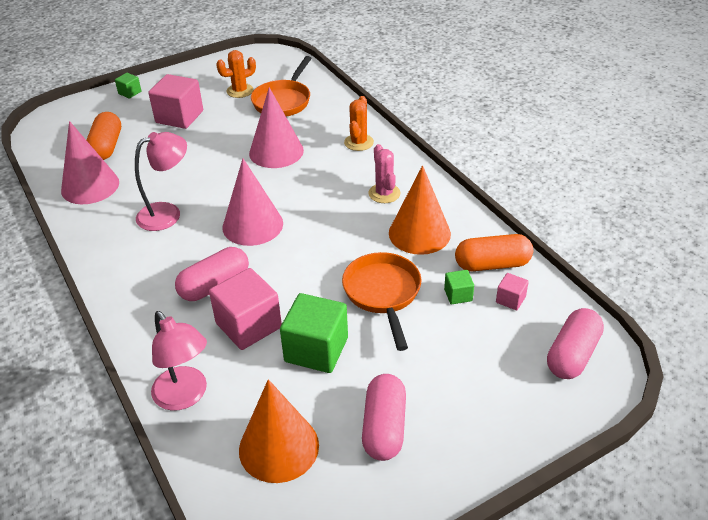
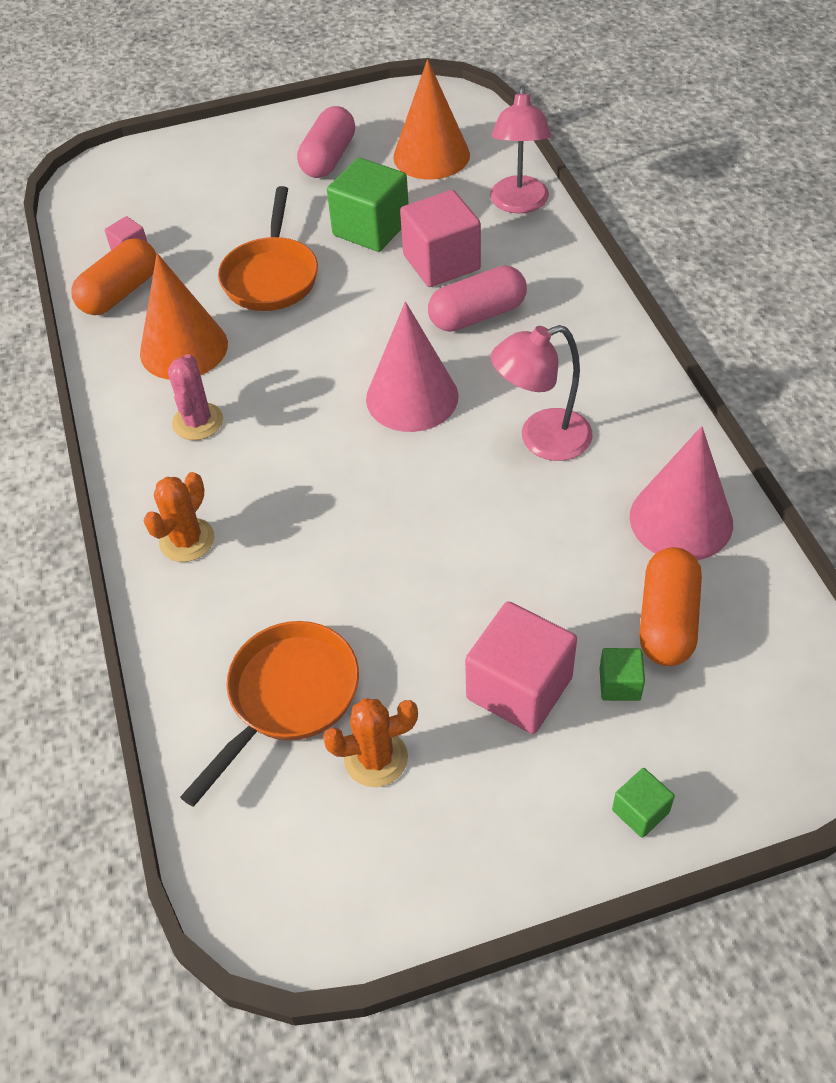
camera: 165 degrees left, 10 degrees up
pink lamp [151,311,207,411] -> pink lamp turned 150 degrees counterclockwise [490,85,551,213]
pink cone [249,87,304,168] -> none
green cube [444,270,474,304] -> green cube moved to [599,648,645,701]
orange capsule [455,234,533,271] -> orange capsule turned 60 degrees counterclockwise [71,238,156,315]
pink capsule [547,308,604,379] -> none

